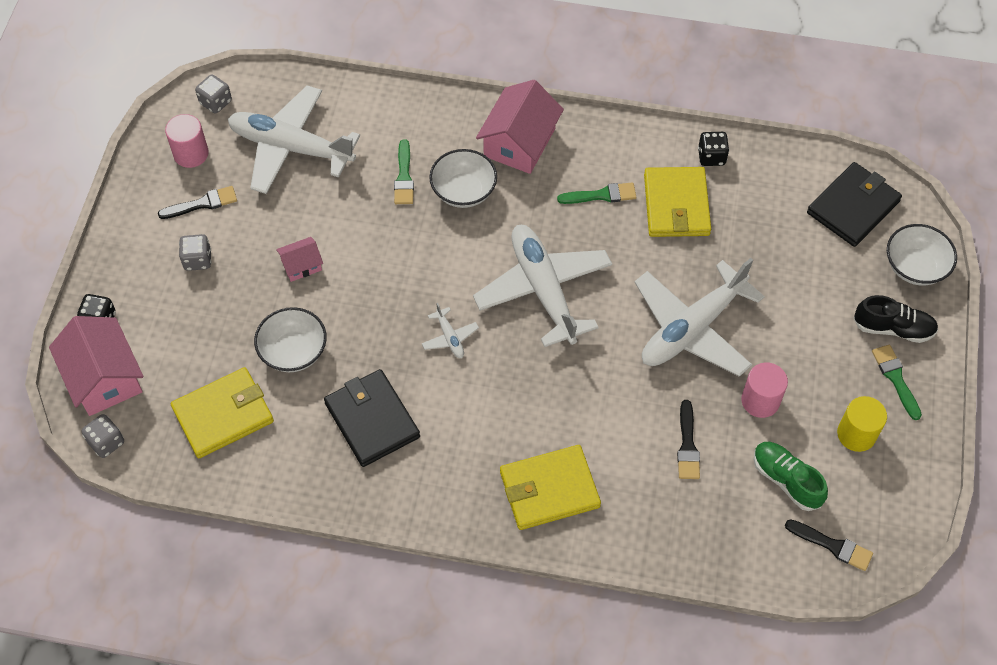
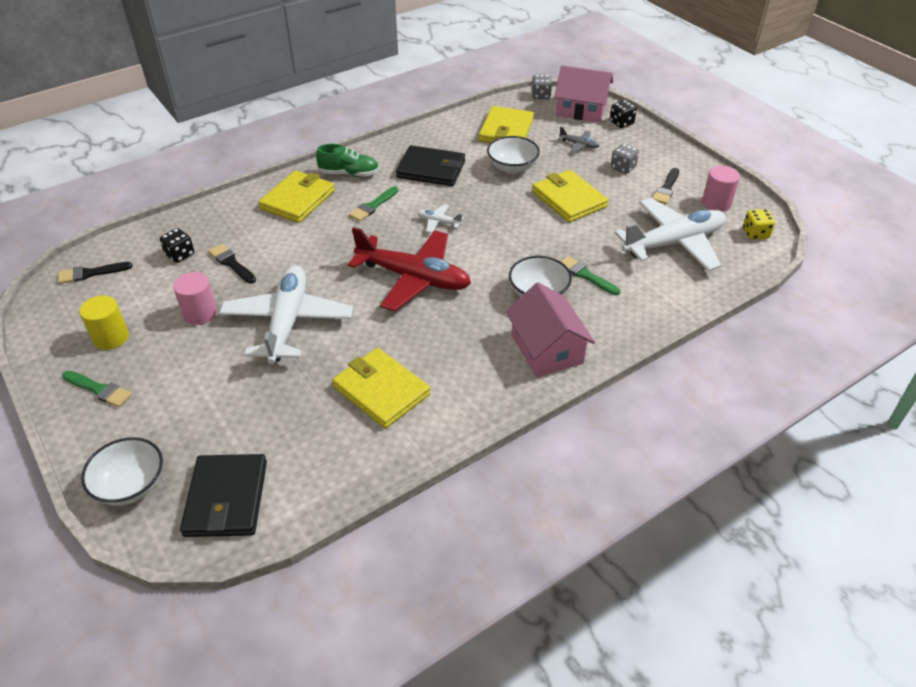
camera: 135 degrees right, 15 degrees down
grey dice [195,75,232,114] -> yellow dice [743,209,775,240]
pink house [276,237,323,282] -> yellow wallet [532,170,608,222]
white plane [473,225,612,347] -> red plane [348,227,471,311]
green brush [557,183,636,204] -> green brush moved to [349,186,399,222]
black dice [698,132,729,166] -> black dice moved to [160,228,194,263]
green shoe [754,442,828,511] -> green shoe moved to [316,144,379,177]
black shoe [854,295,938,343] -> none
none -> grey plane [558,127,600,153]

